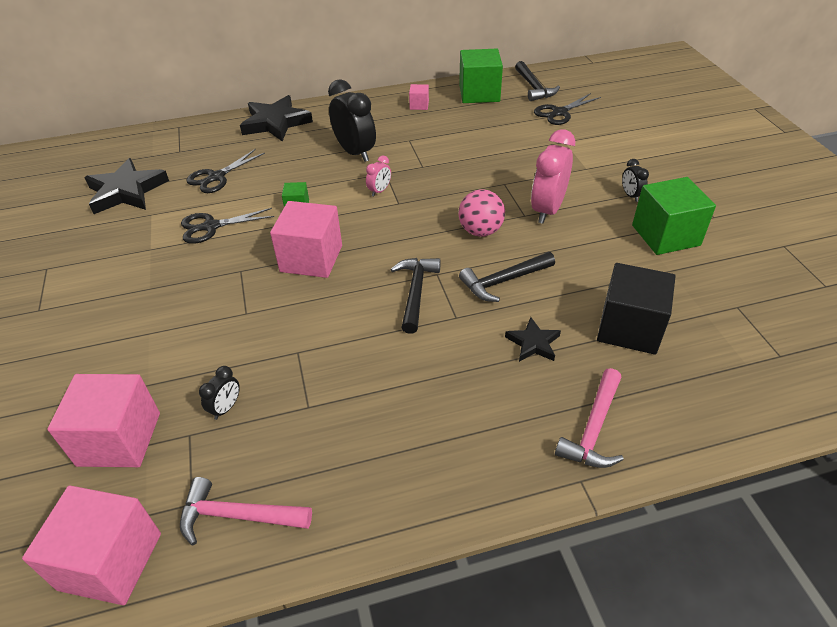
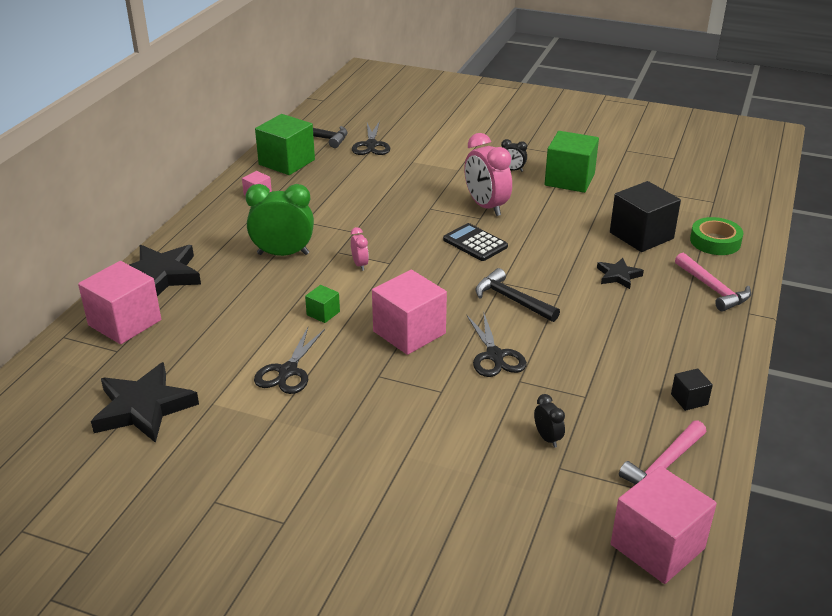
camera: 55 degrees left, 10 degrees down
pink cube [47,374,160,467] -> pink cube moved to [78,261,161,344]
black scissors [186,149,265,193] -> black scissors moved to [466,311,527,377]
black clock [328,79,376,162] -> green clock [246,184,314,256]
pink ball [458,189,505,237] -> black calculator [443,223,508,261]
black hammer [459,252,555,302] -> none
none -> black cube [671,368,713,411]
none -> green tape [690,217,744,255]

